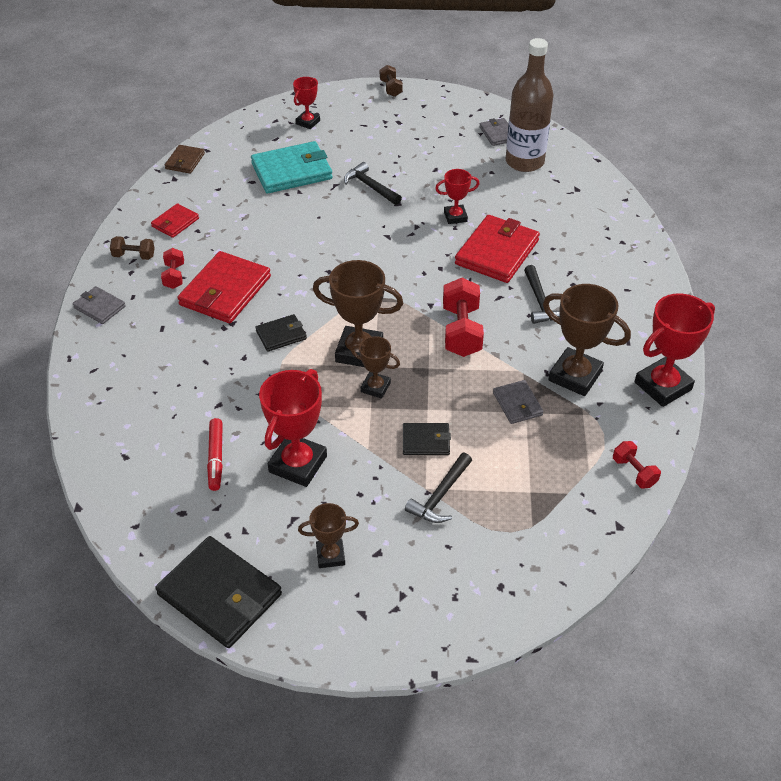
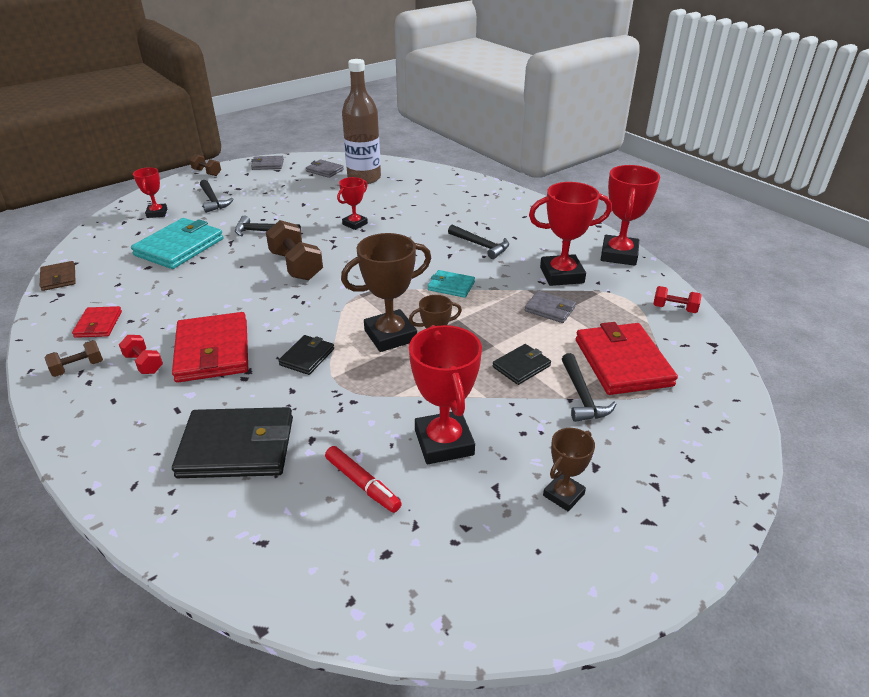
camera: 40 degrees left, 10 degrees down
grey wallet [73,286,126,324] -> grey wallet moved to [251,156,284,170]
black wallet [155,536,282,648] -> black wallet moved to [172,407,293,478]
red dumbbell [443,278,484,357] -> turquoise wallet [428,270,475,298]
red wallet [455,215,540,283] -> red wallet moved to [576,322,678,395]
brown trophy [543,284,631,396] -> red trophy [529,182,612,286]
none -> black hammer [200,180,234,213]
none -> brown dumbbell [266,220,323,280]

